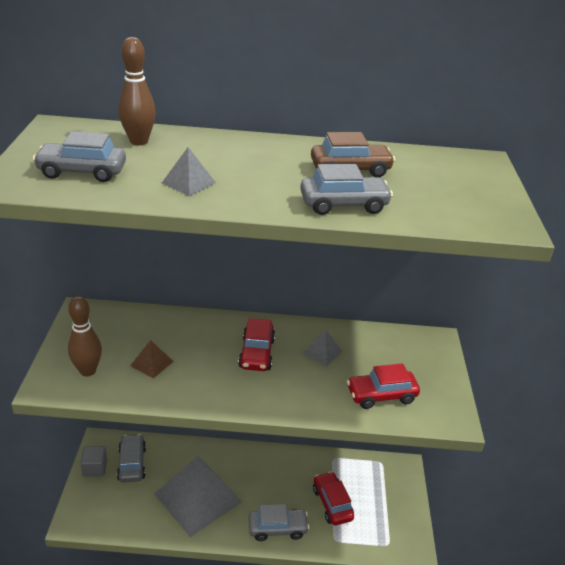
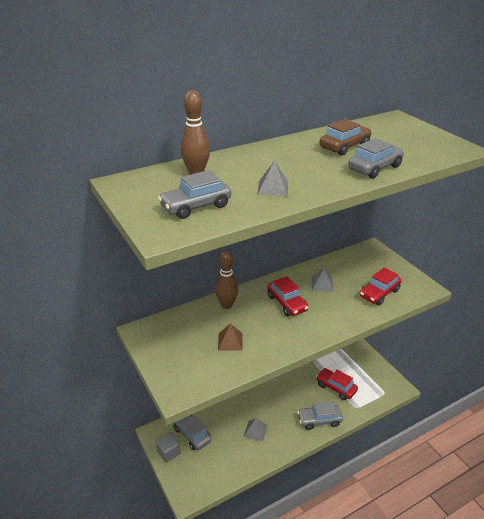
camera: 30 degrees left, 0 degrees up
brown bowling pin [68,296,102,376] -> brown bowling pin moved to [215,250,238,309]
grey pyramid [154,456,242,537] -> grey pyramid [243,418,268,442], size x0.41
grey car [248,504,309,541] -> grey car turned 150 degrees counterclockwise [297,401,343,430]

